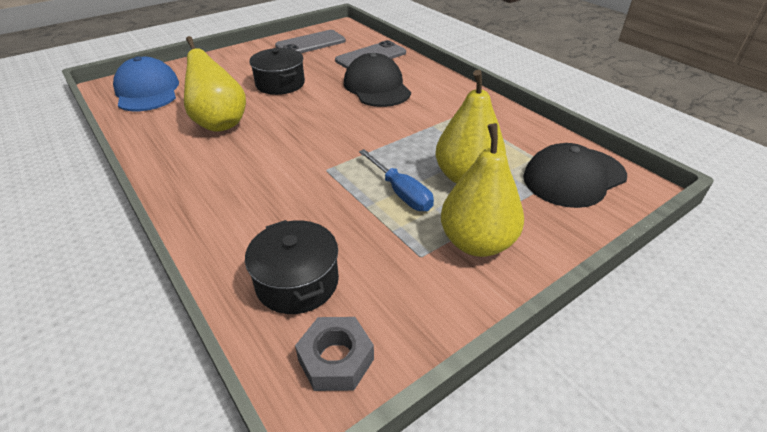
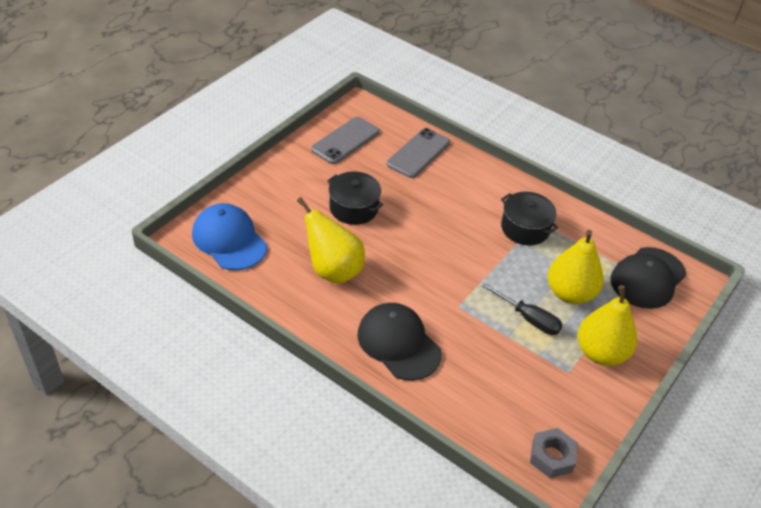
camera: 20 degrees left, 5 degrees up
black pot [245,220,339,314] -> black pot moved to [501,192,558,245]
black cap [344,53,411,107] -> black cap moved to [358,303,442,381]
blue screwdriver [359,149,434,211] -> black screwdriver [481,283,562,335]

